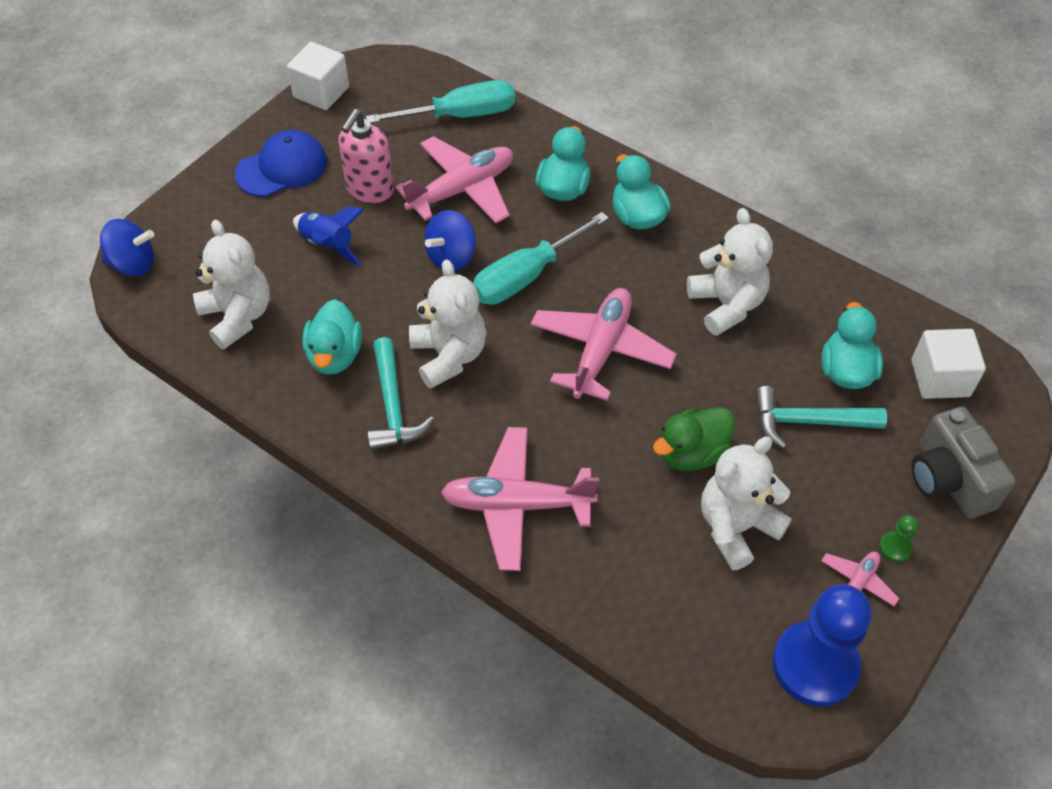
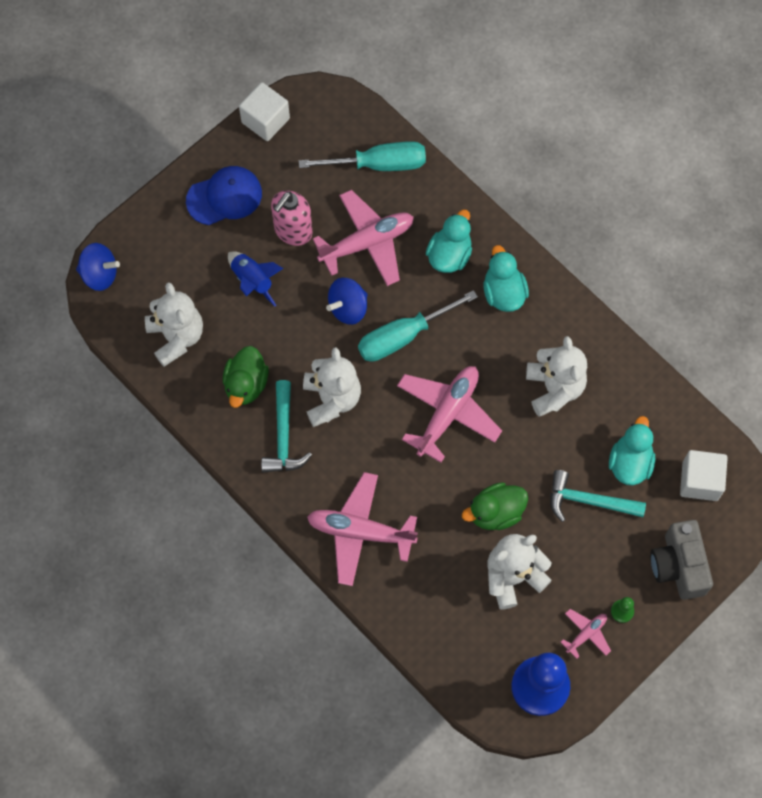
camera: 10 degrees right, 15 degrees up
turquoise duck [302,299,362,375] -> green duck [223,346,269,408]

